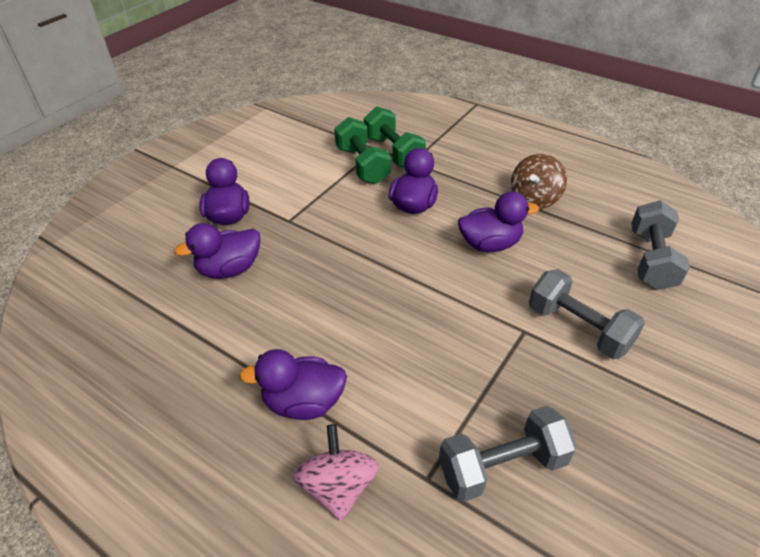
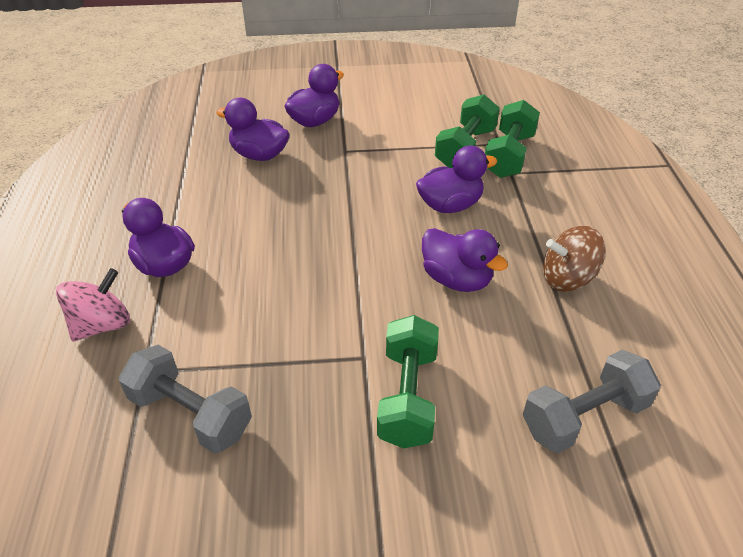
camera: 50 degrees right, 0 degrees up
grey dumbbell [529,269,645,359] -> green dumbbell [377,315,439,448]

